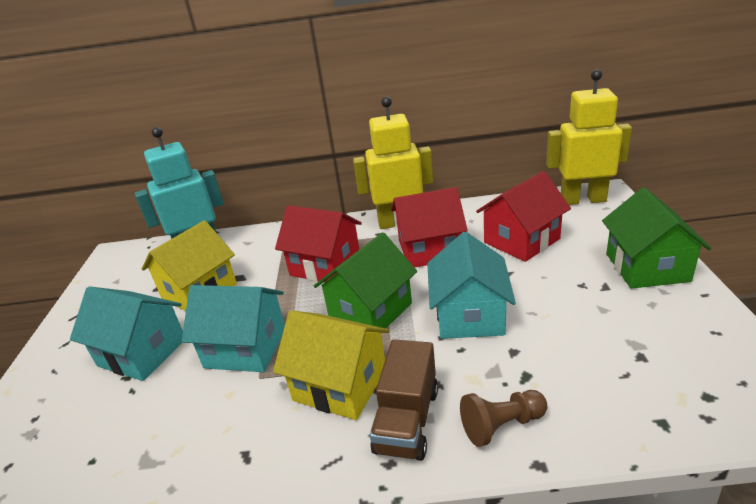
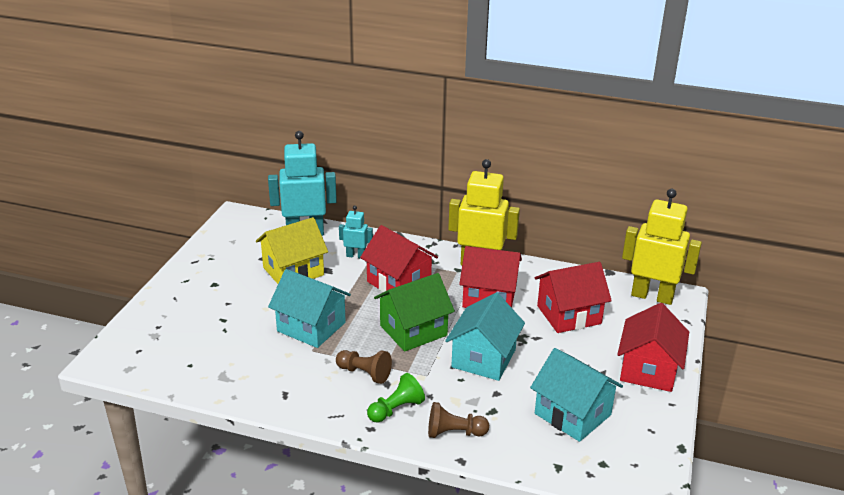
camera: 15 degrees right, 0 degrees up
turquoise house [70,286,183,381] -> turquoise house moved to [530,348,623,442]
yellow house [273,310,389,420] -> brown pawn [336,350,392,384]
brown truck [370,339,438,461] -> green pawn [367,373,425,423]
green house [602,187,711,289] -> red house [617,303,689,392]
none -> turquoise robot [339,206,373,258]

